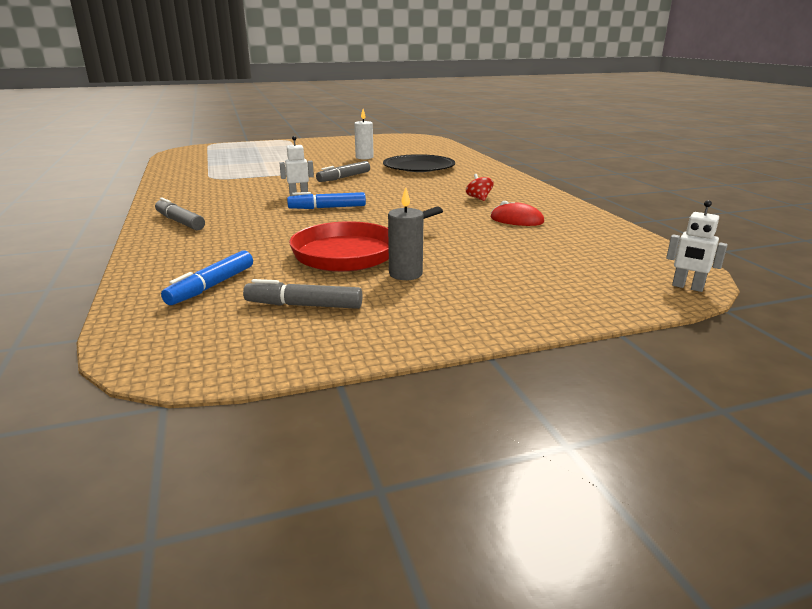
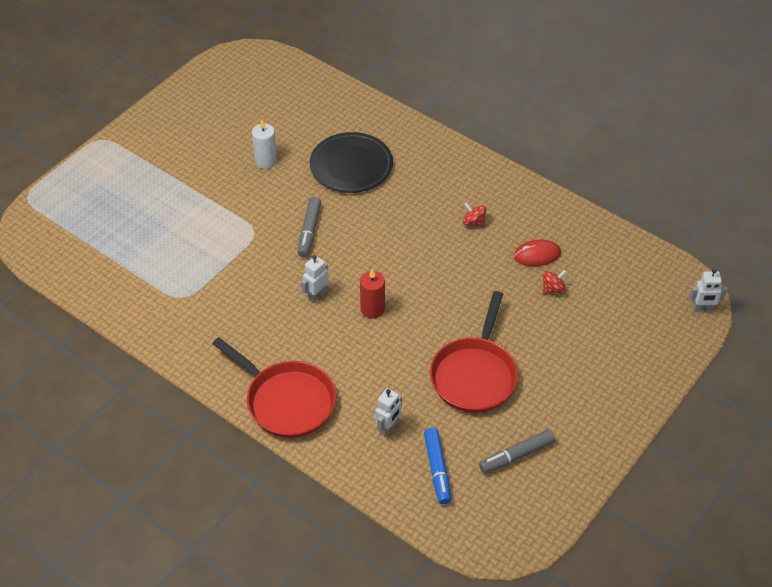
camera: 35 degrees left, 25 degrees up
grey marker [155,197,205,230] -> red pan [212,337,336,438]
blue marker [287,192,366,209] -> red candle [360,268,385,318]
grey candle [388,187,424,280] -> none
none -> white robot [375,388,402,436]
none -> red spinning top [543,269,567,294]

